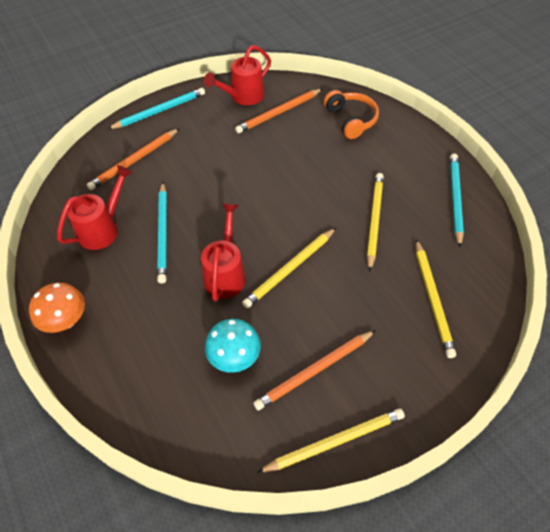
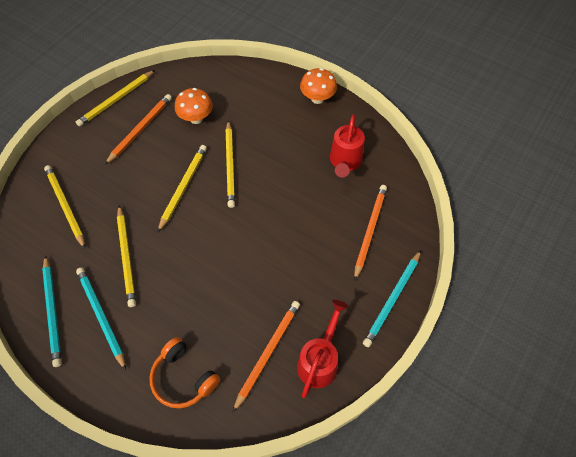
camera: 155 degrees right, 5 degrees up
turquoise pencil [157,182,167,283] -> turquoise pencil moved to [76,268,126,370]
red watering can [201,204,245,301] -> yellow pencil [226,120,235,208]
turquoise mushroom [205,319,261,373] -> orange mushroom [175,88,213,124]

